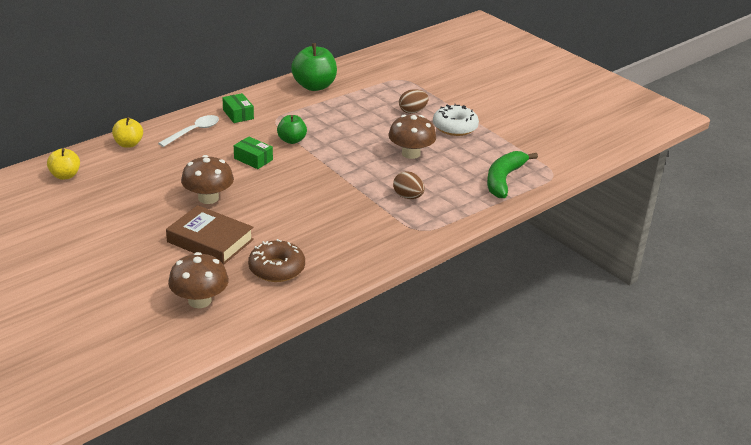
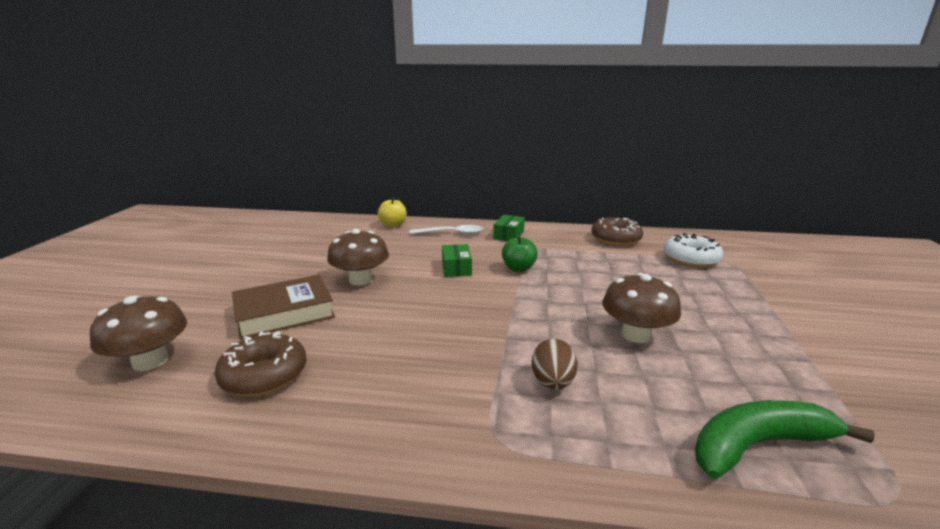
camera: 50 degrees right, 10 degrees down
yellow apple [47,148,80,180] -> none
brown book [166,205,254,265] -> brown book turned 75 degrees clockwise [232,275,335,339]
green apple [291,43,337,91] -> brown donut [591,217,643,246]
brown egg [399,89,429,114] -> none
white donut [433,104,479,136] -> white donut moved to [663,233,724,268]

